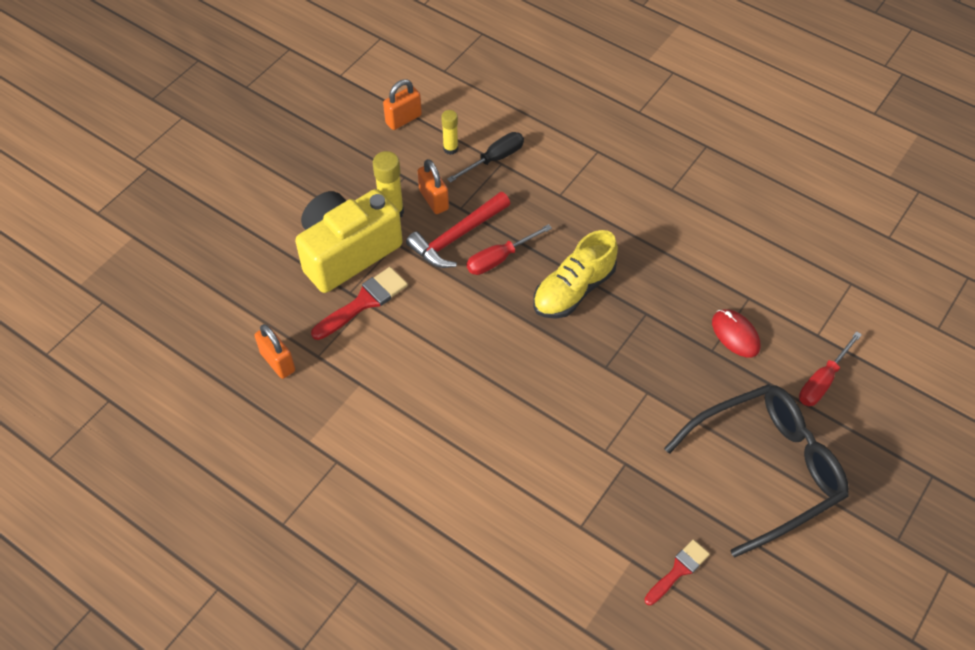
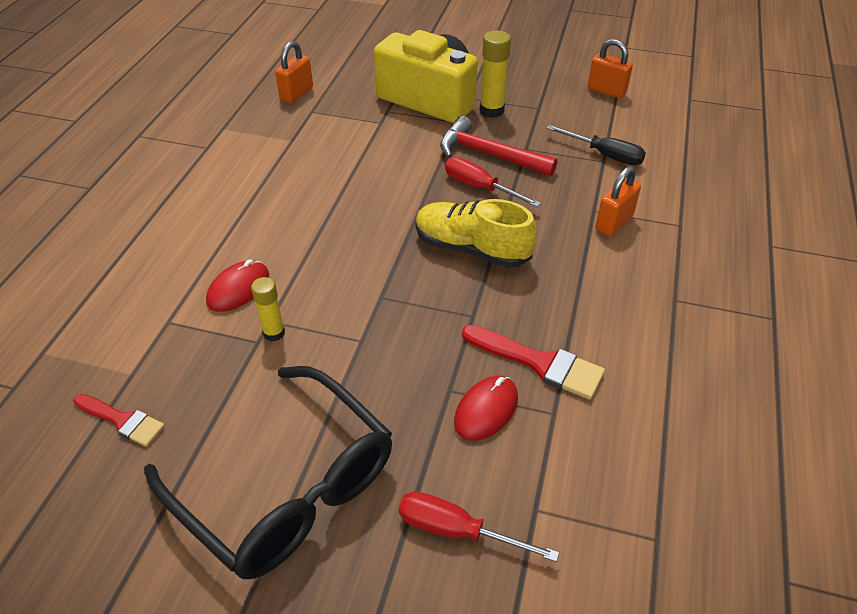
camera: 70 degrees right, 10 degrees down
red brush [311,267,408,340] -> red brush moved to [462,325,605,400]
orange padlock [418,159,449,214] -> orange padlock moved to [595,166,641,236]
yellow glue stick [441,110,458,155] -> yellow glue stick moved to [251,277,285,341]
none -> red mouse [206,259,269,312]

